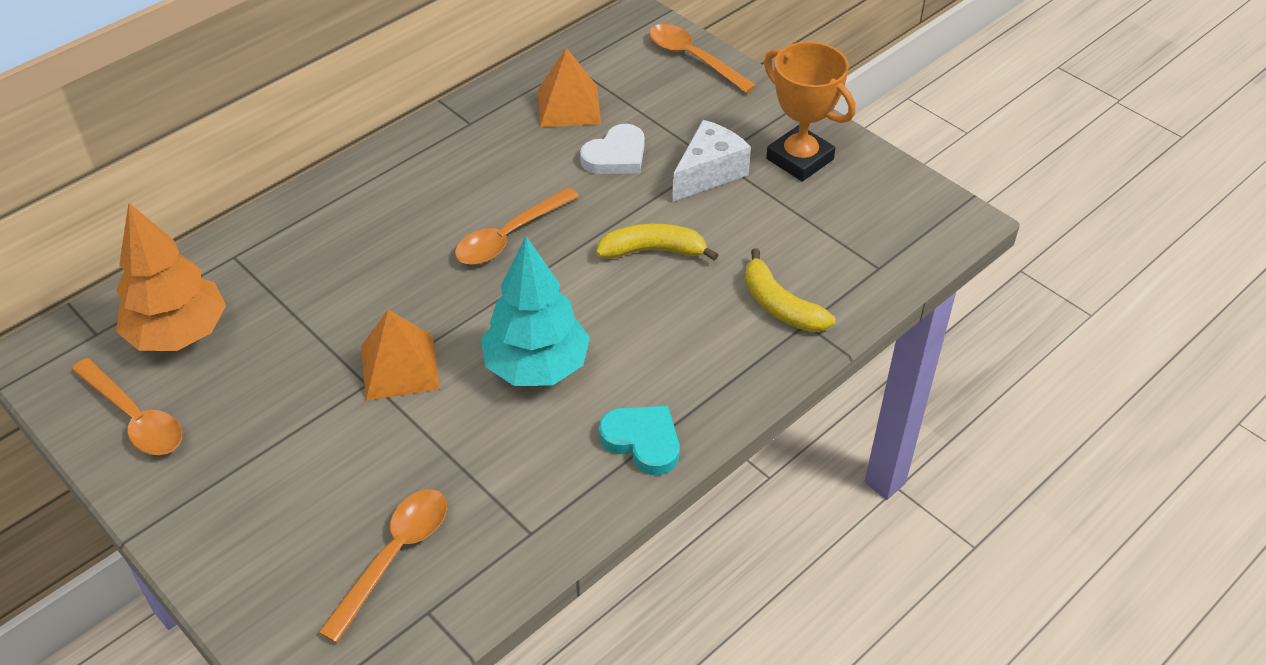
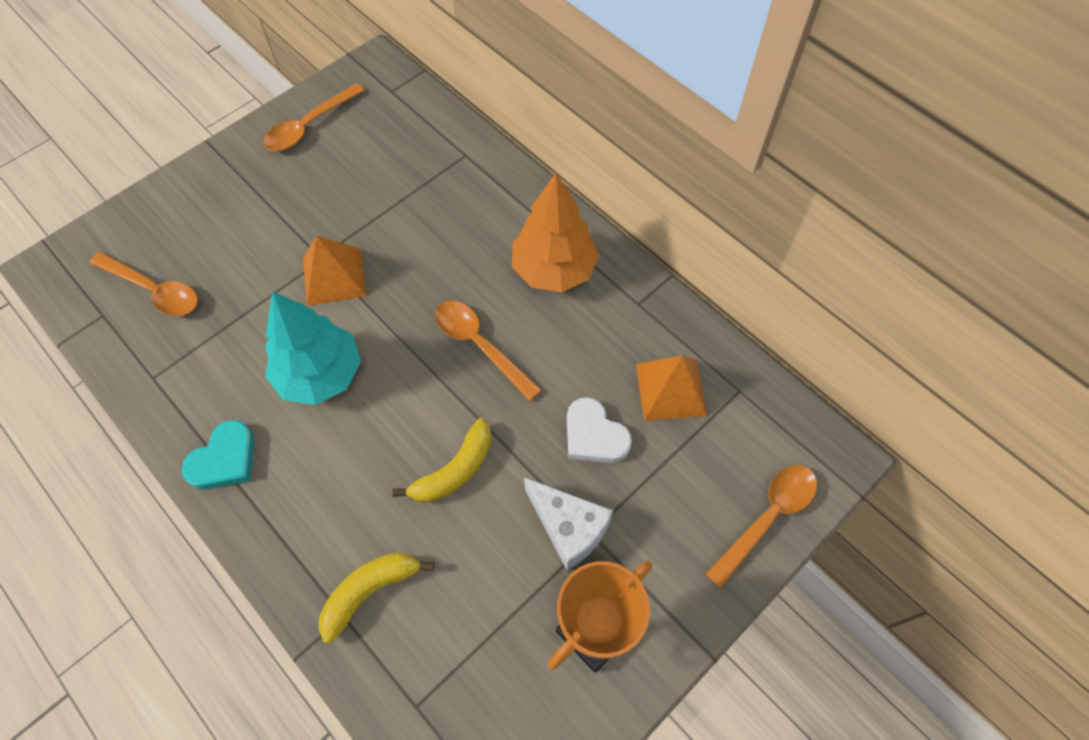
camera: 90 degrees right, 15 degrees up
orange tree [116,203,226,351] -> orange tree moved to [512,173,599,292]
yellow banana [596,223,719,261] -> yellow banana turned 45 degrees clockwise [393,418,492,503]

